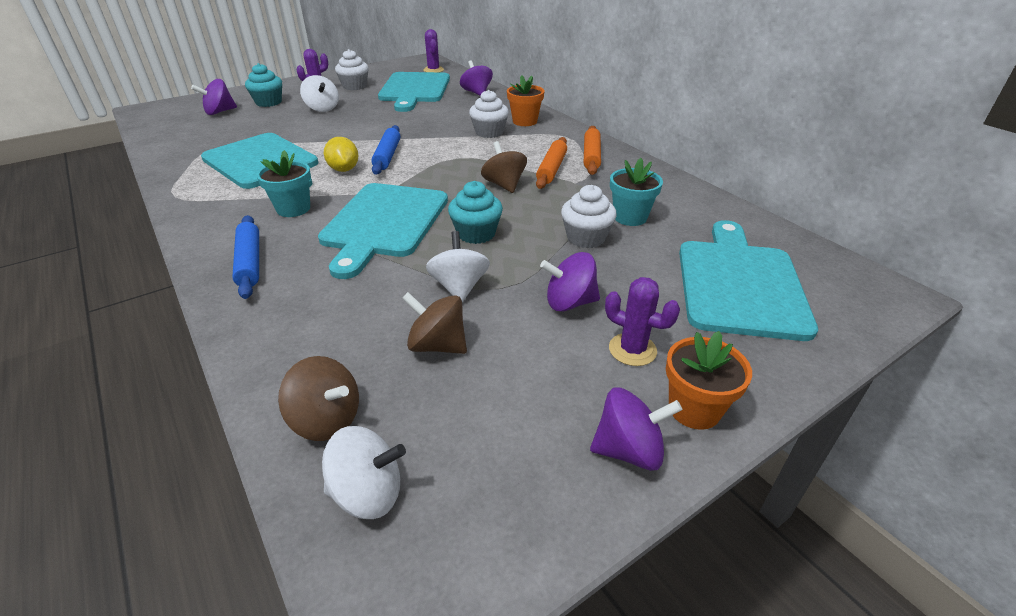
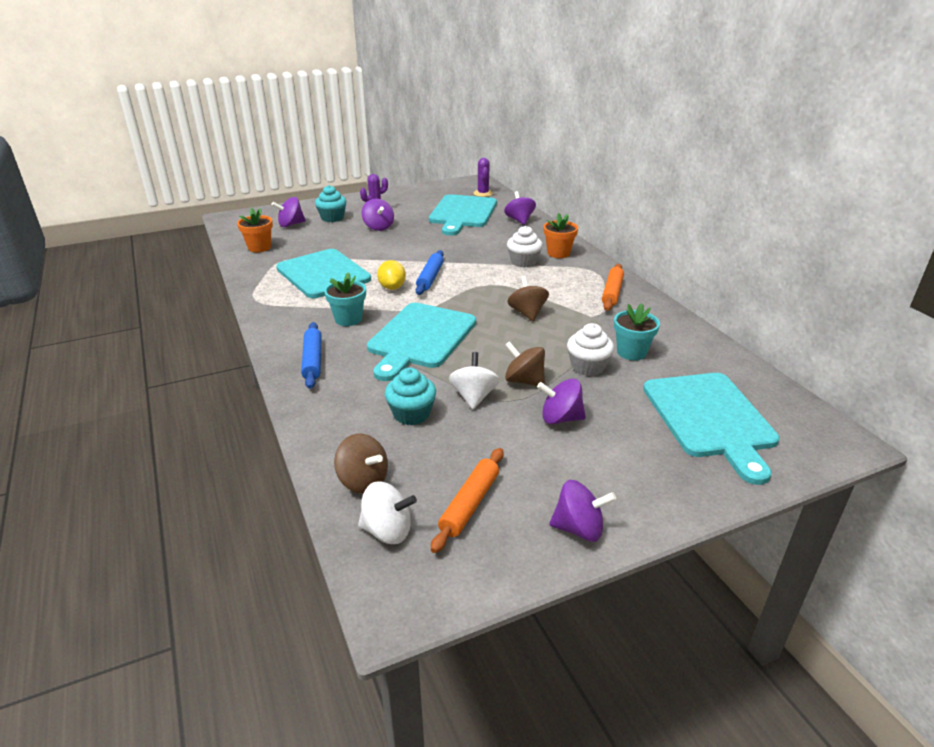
camera: 10 degrees right, 5 degrees down
white spinning top [300,75,339,112] -> purple spinning top [361,199,394,231]
white cupcake [335,49,369,90] -> none
brown spinning top [402,292,467,354] -> brown spinning top moved to [505,341,545,386]
turquoise cupcake [448,181,503,244] -> turquoise cupcake moved to [385,367,436,425]
orange rolling pin [536,137,567,189] -> orange rolling pin moved to [431,448,504,553]
purple cactus [605,277,680,366] -> none
orange flower pot [666,331,752,430] -> orange flower pot moved to [237,208,273,252]
turquoise cutting board [679,220,818,341] -> turquoise cutting board turned 150 degrees clockwise [643,373,780,485]

